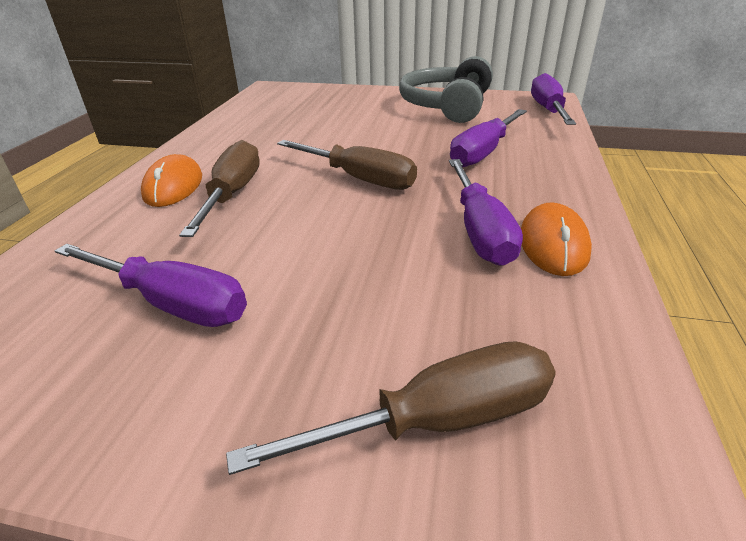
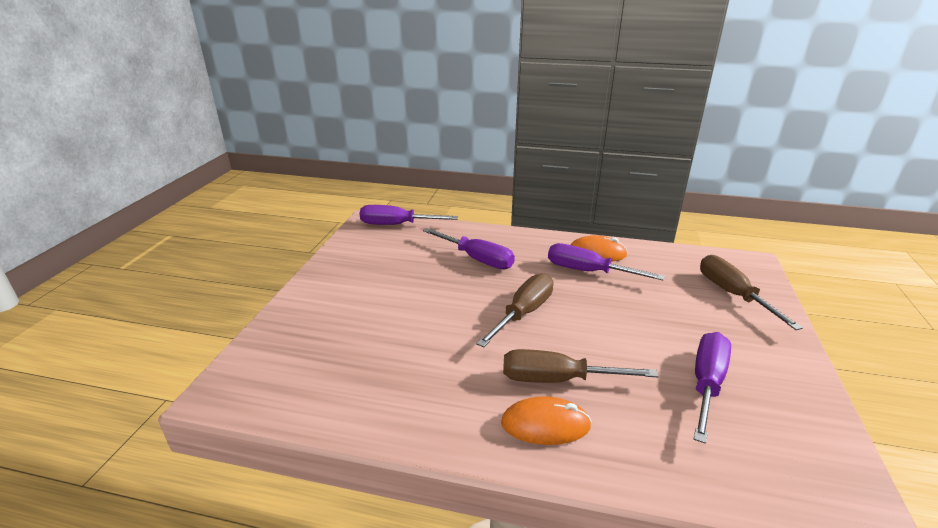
camera: 90 degrees left, 5 degrees down
grey headphones [399,56,493,123] -> none
purple screwdriver [449,159,523,266] -> purple screwdriver turned 150 degrees counterclockwise [548,243,665,281]

